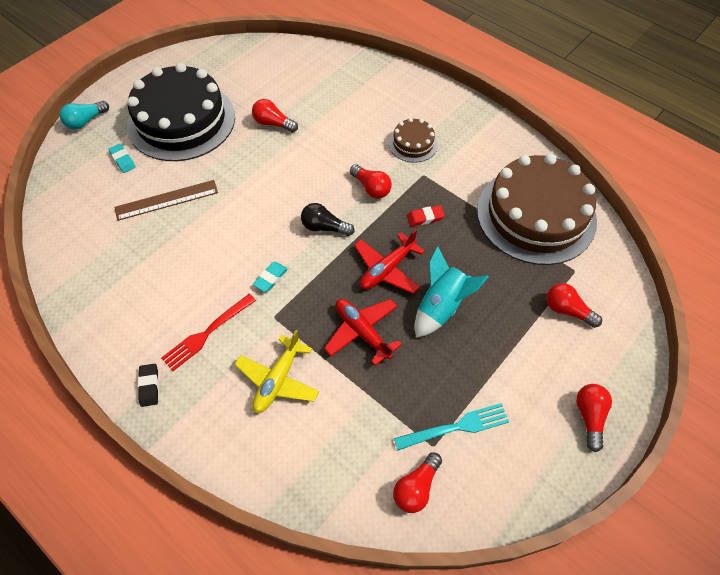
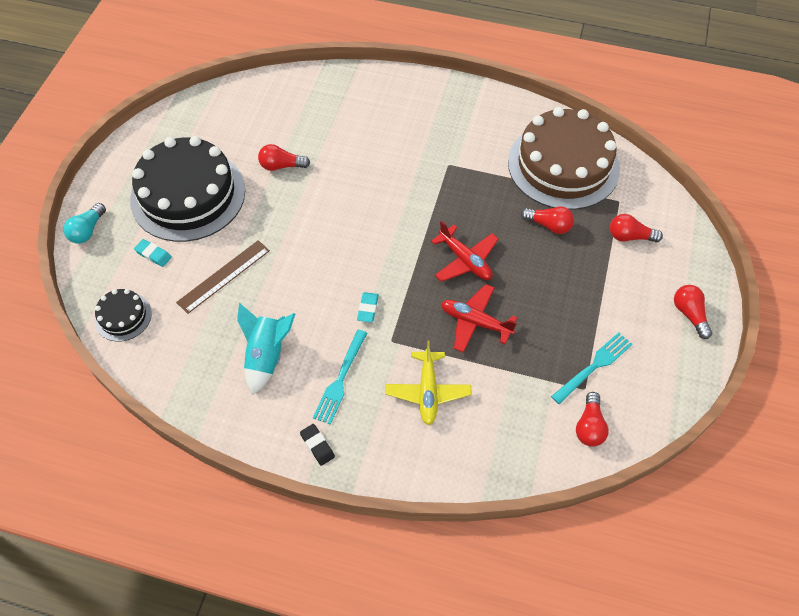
camera: 25 degrees left, 0 degrees up
red fork [161,294,256,371] -> turquoise fork [313,330,367,425]
black light bulb [301,203,355,236] -> none
red light bulb [350,164,392,199] -> red light bulb moved to [521,206,574,234]
red plane [354,229,425,294] -> red plane turned 60 degrees counterclockwise [431,220,499,282]
brown cake [389,118,438,163] -> none
red eraser [407,205,445,226] -> none
turquoise rocket [415,246,489,338] -> turquoise rocket moved to [237,303,295,395]
none -> black cake [94,289,152,342]

